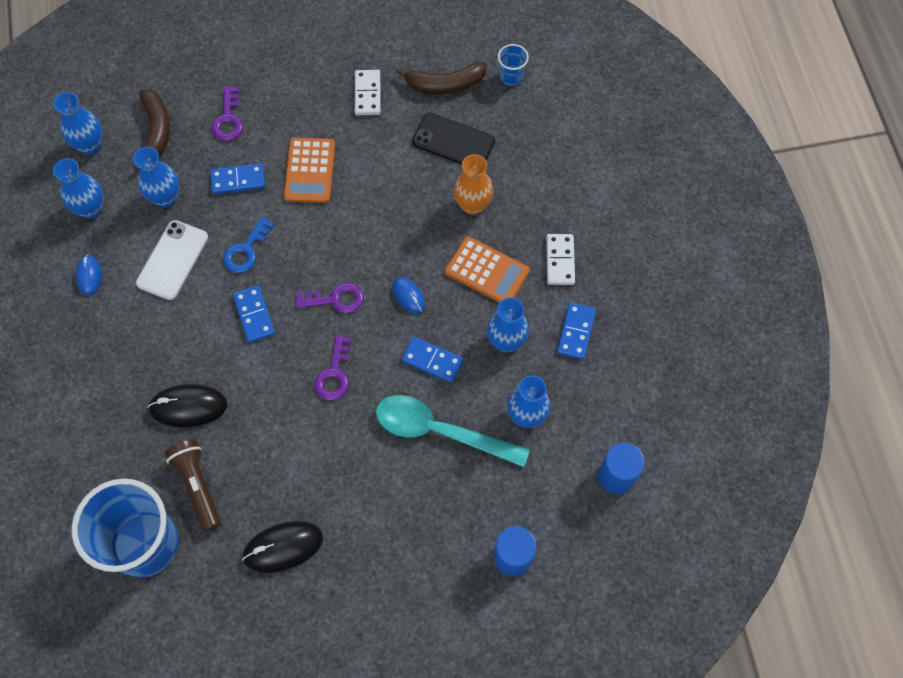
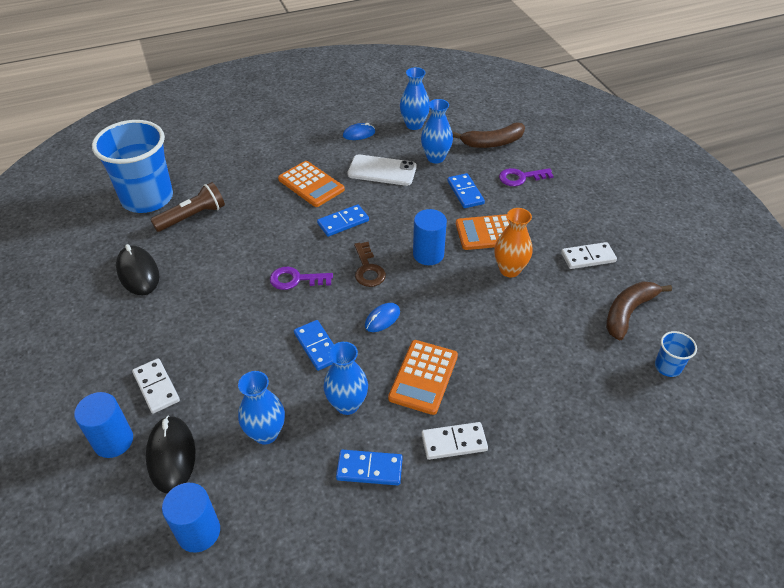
camera: 80 degrees right, 20 degrees down
blue vase [53,92,102,155] -> none
black mouse [148,384,227,427] -> black mouse moved to [146,416,195,493]
blue key [223,216,275,273] -> none
purple key [295,283,364,313] -> brown key [354,242,386,287]
turquoise spoon [376,395,530,467] -> none
brown banana [396,62,487,94] -> brown banana turned 60 degrees clockwise [606,281,672,340]
blue domino [402,337,464,383] -> blue domino turned 45 degrees counterclockwise [294,320,334,371]
black phone [412,113,495,164] -> none
orange vase [454,154,493,215] -> orange vase moved to [494,208,532,277]
none -> white domino [132,358,180,414]
none -> orange calculator [278,161,345,207]
none -> blue cylinder [413,209,447,265]

